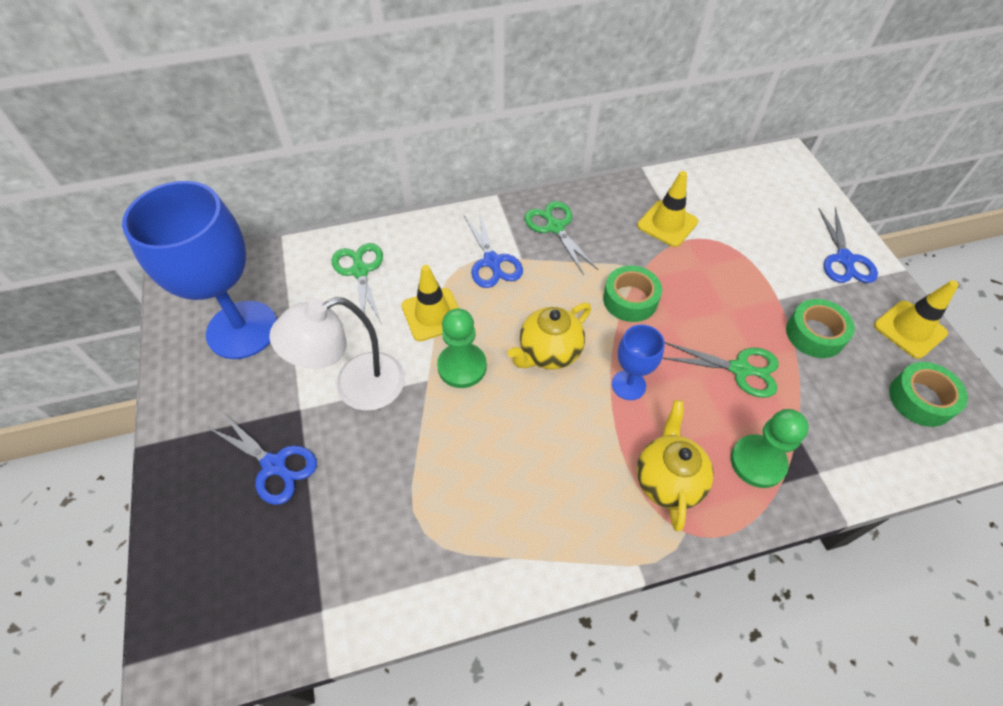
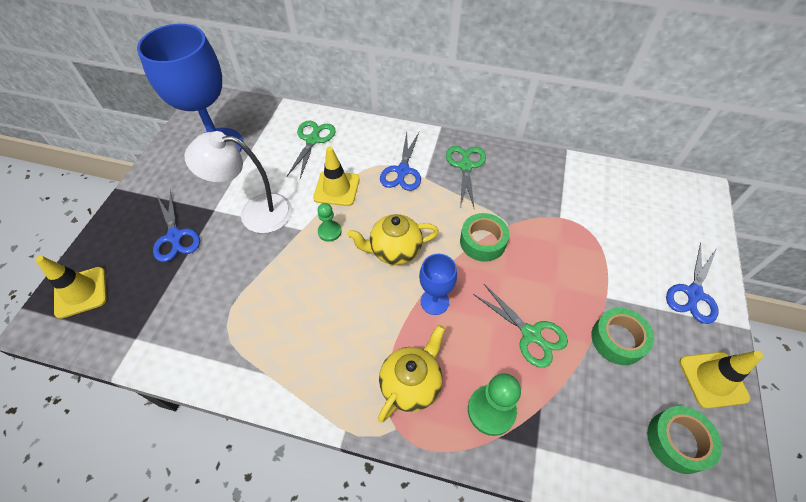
camera: 30 degrees right, 0 degrees up
green pawn [437,308,487,388] -> green pawn [317,203,342,242], size x0.62
yellow traffic cone [637,171,698,247] -> yellow traffic cone moved to [35,256,107,319]

